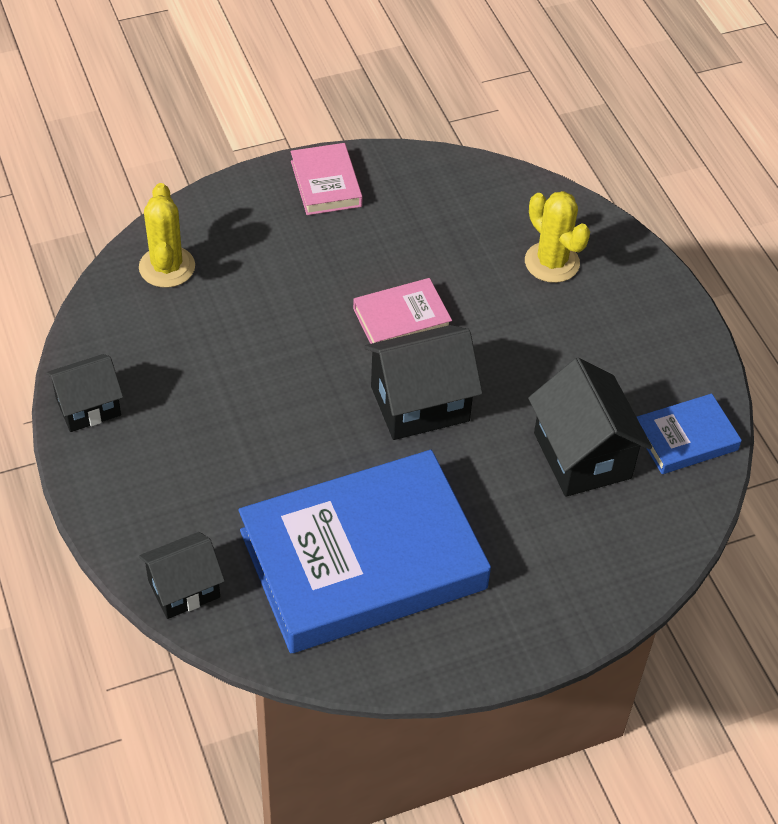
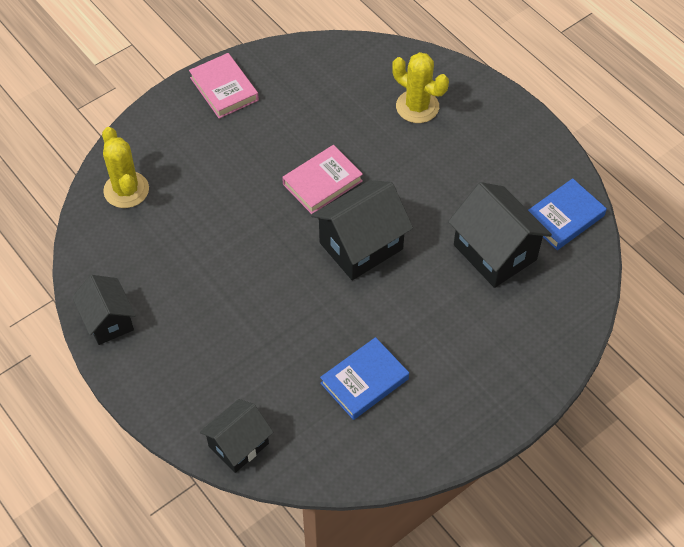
camera: 15 degrees left, 5 degrees up
black house [46,354,123,432] -> black house turned 75 degrees counterclockwise [72,275,136,345]
blue book [239,450,491,653] -> blue book [320,337,409,420], size x0.44

